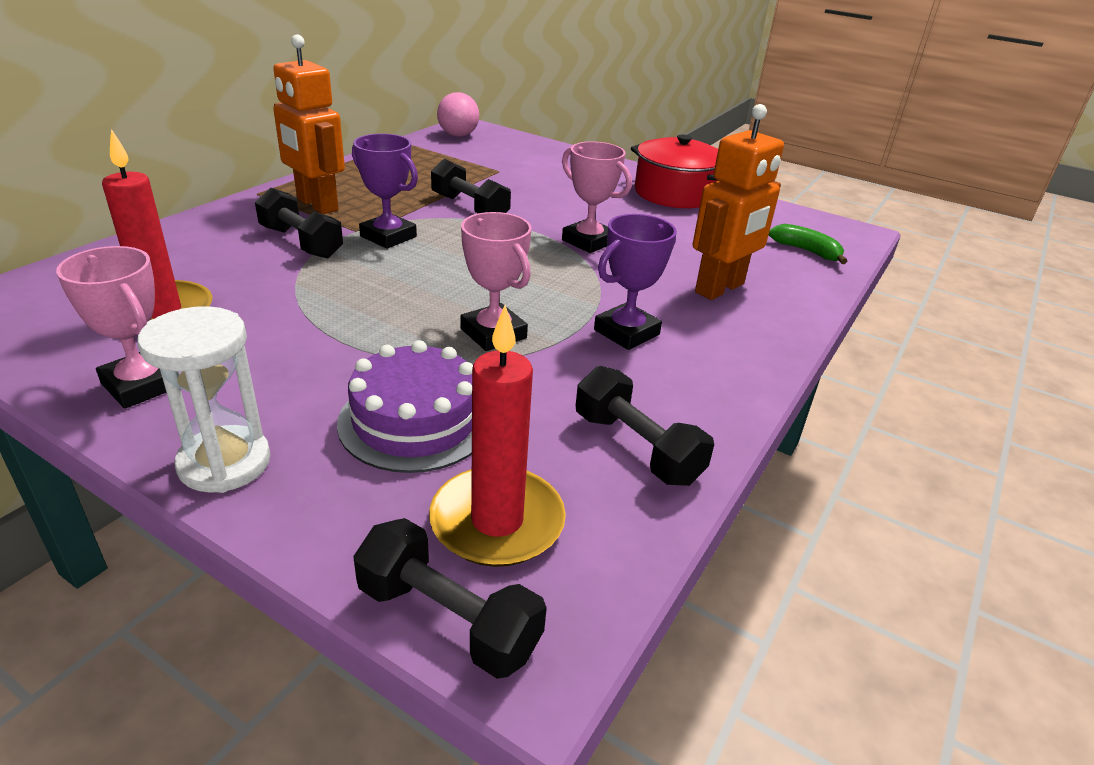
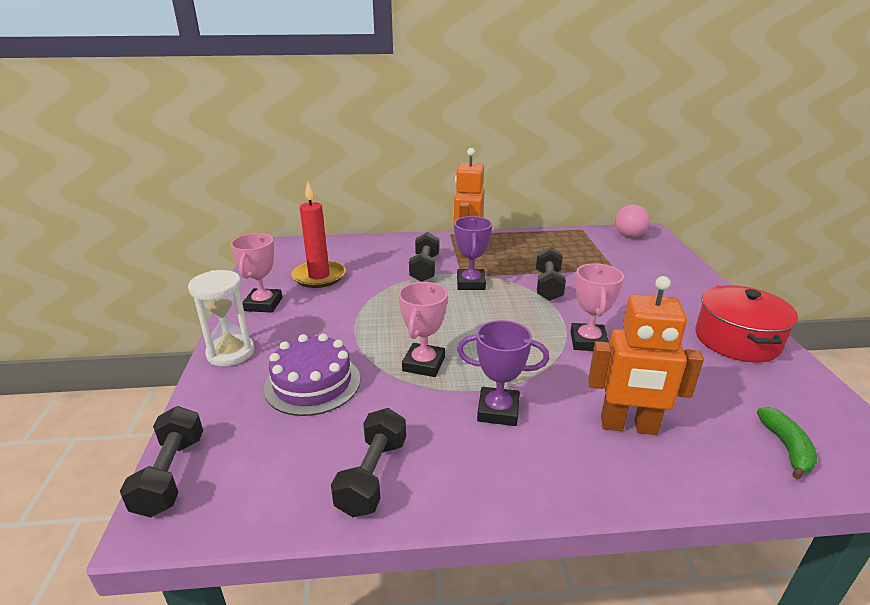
camera: 55 degrees right, 5 degrees down
red candle [429,305,566,567] -> none

